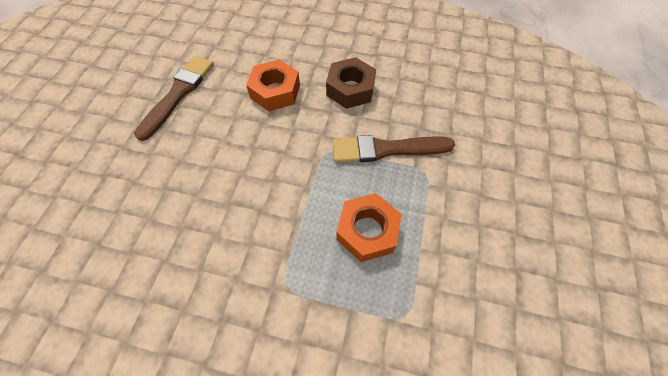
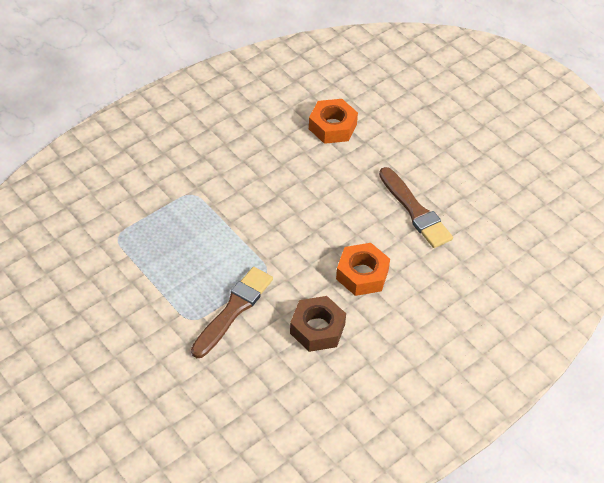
camera: 125 degrees right, 10 degrees down
orange nut [336,193,402,262] -> orange nut moved to [309,99,358,144]

